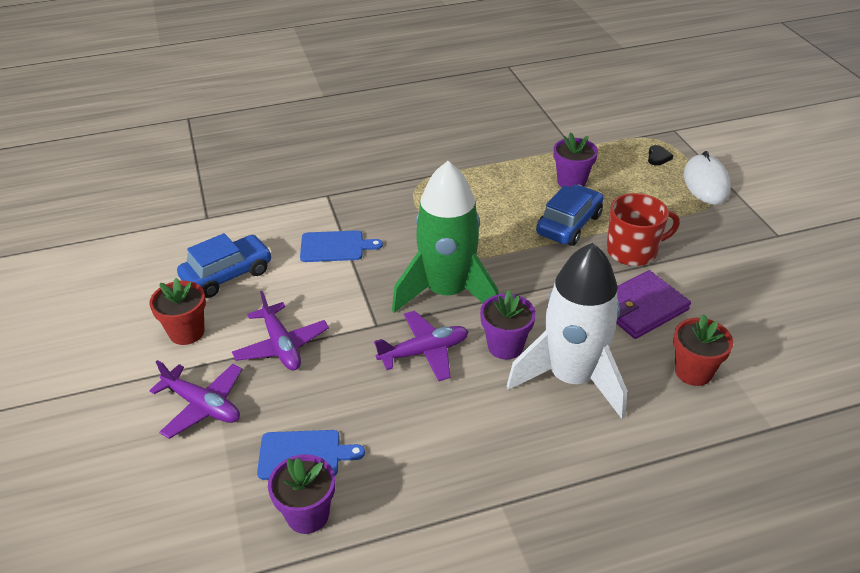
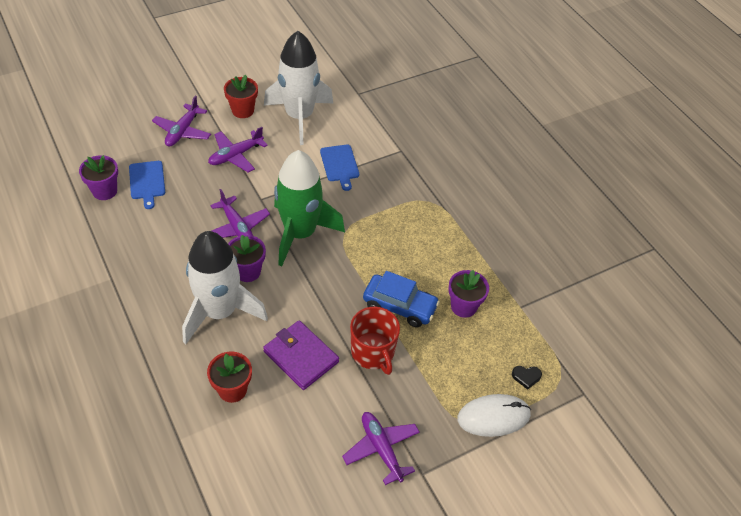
camera: 75 degrees right, 10 degrees up
blue car [177,233,272,298] -> white rocket [264,31,333,145]
none -> purple plane [342,412,420,485]

